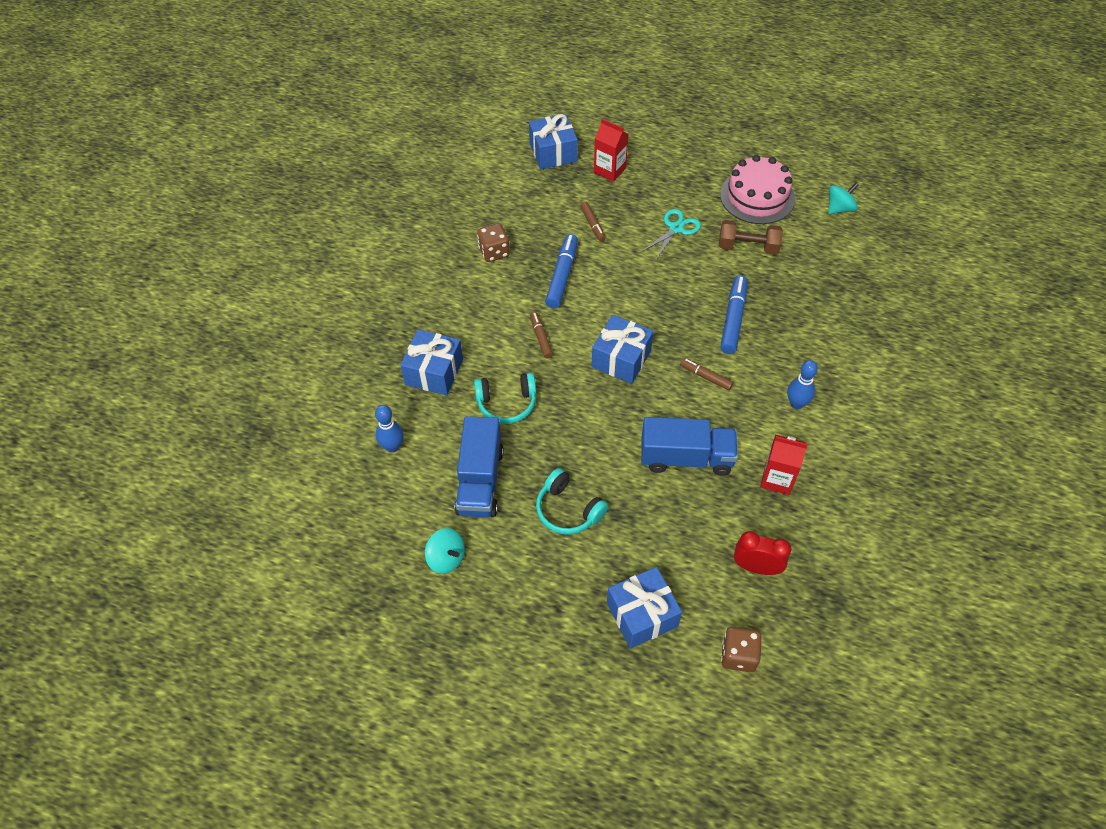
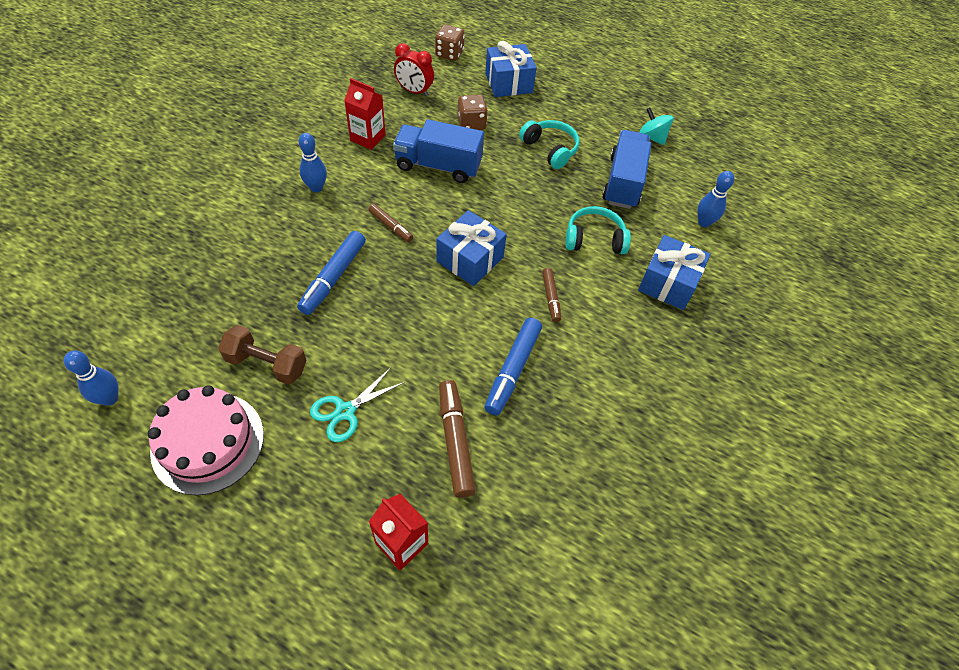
camera: 175 degrees left, 0 degrees up
brown dice [477,223,510,262] -> brown dice moved to [458,95,488,130]
blue gift [529,114,578,169] -> none
brown marker [580,202,606,241] -> brown marker [439,380,476,498], size x1.69
turquoise spinning top [828,183,858,214] -> blue bowling pin [64,351,119,406]

